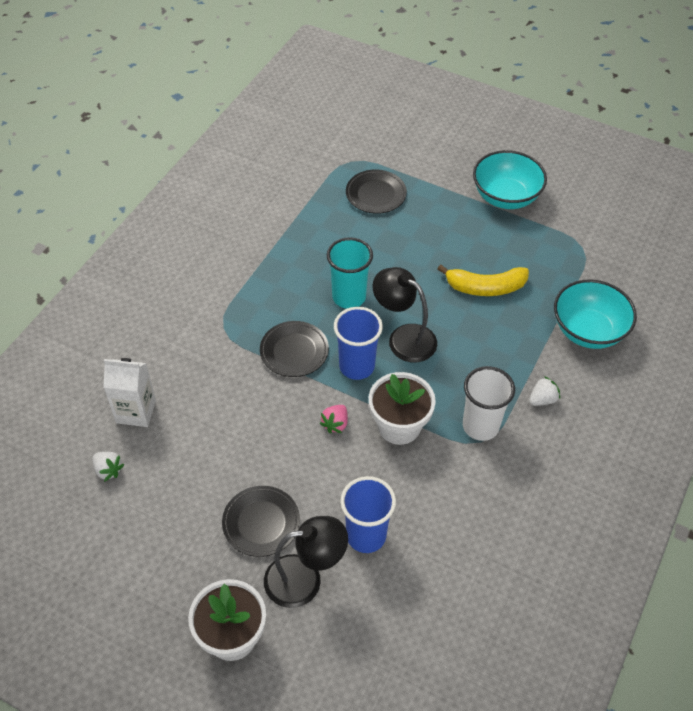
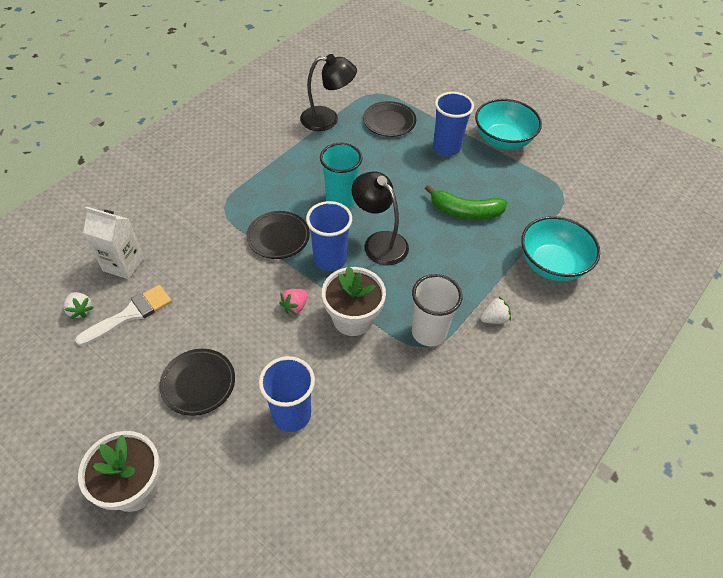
camera: 10 degrees right, 0 degrees up
black lamp [264,516,348,608] -> black lamp moved to [300,54,357,131]
yellow banana [438,265,529,296] -> green banana [425,185,508,220]
none -> white brush [75,285,172,346]
none -> blue cup [433,92,474,156]

